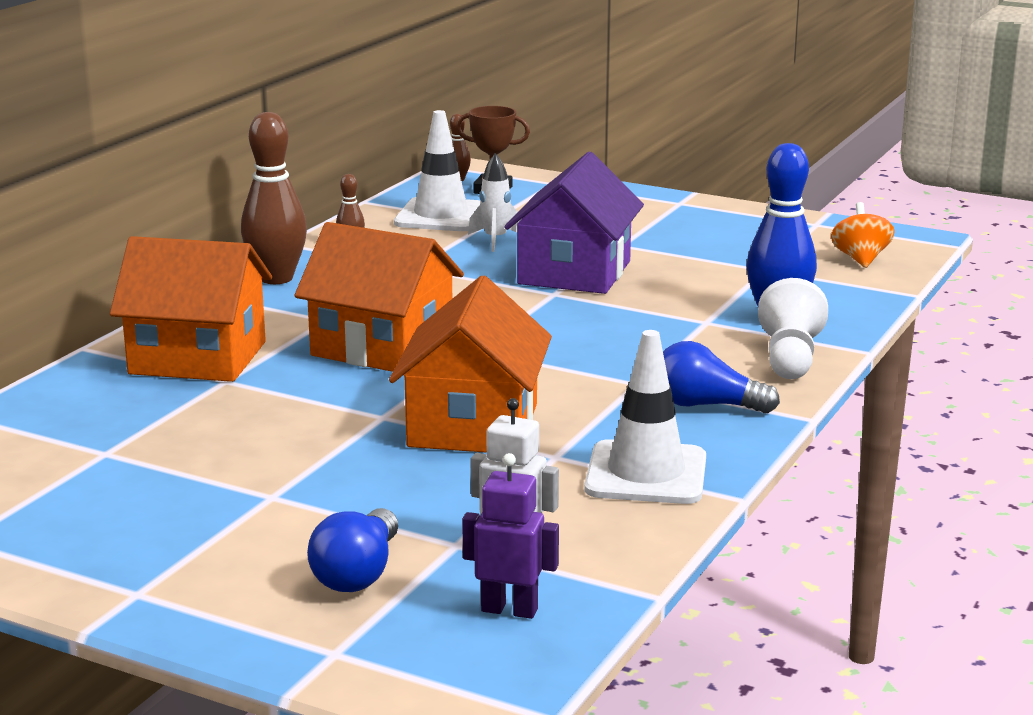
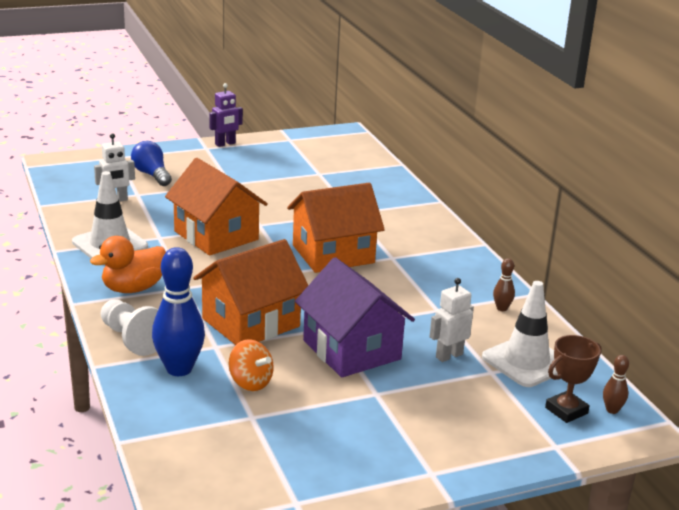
camera: 130 degrees right, 5 degrees up
orange house [110,236,272,382] -> orange house moved to [193,239,308,345]
brown bowling pin [241,112,307,284] -> none
purple robot [462,453,559,619] -> purple robot moved to [209,83,243,147]
white rocket [468,153,519,252] -> white robot [430,278,474,362]
blue light bulb [663,341,780,413] -> orange duck [90,236,166,293]
orange spinning top [831,202,895,268] -> orange spinning top moved to [229,339,274,391]

